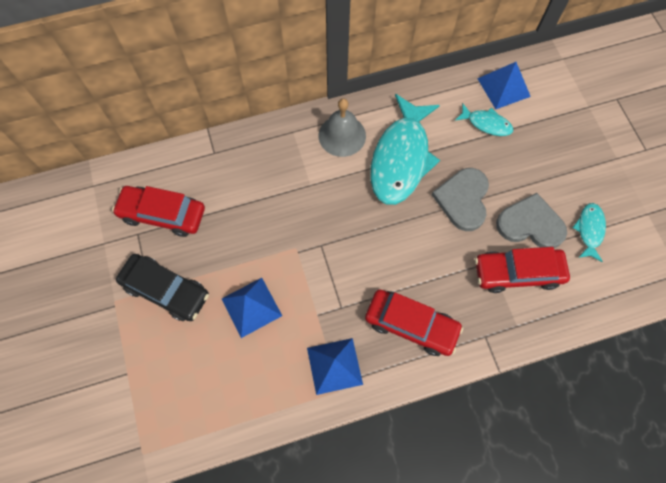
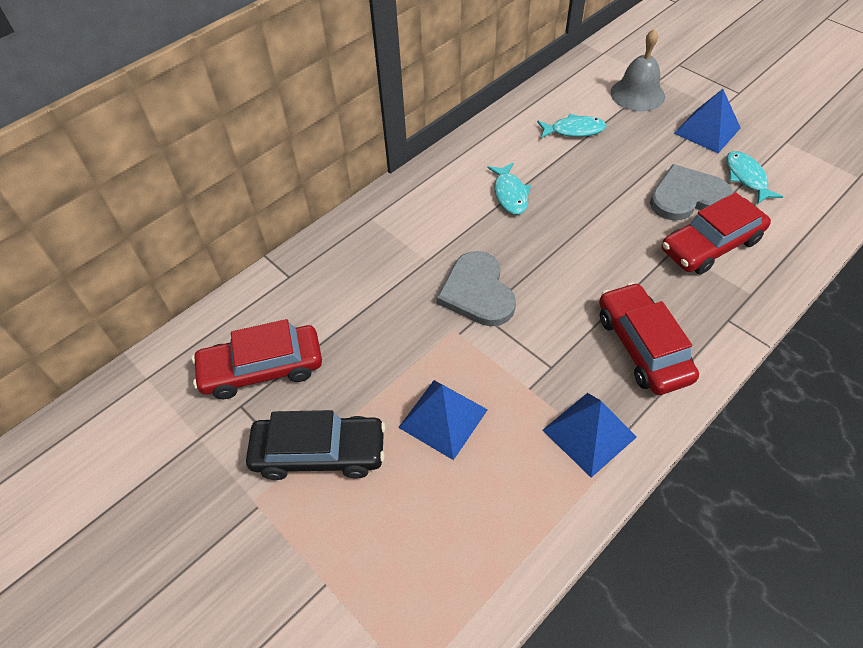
camera: 25 degrees left, 15 degrees down
grey bell [319,98,366,157] -> grey bell moved to [611,29,665,112]
red car [365,289,463,356] -> red car turned 105 degrees counterclockwise [599,282,699,395]
turquoise fish [370,94,440,205] -> turquoise fish [487,163,531,214], size x0.47
grey heart [432,168,489,231] -> grey heart moved to [437,251,516,326]
blue pyramid [477,62,531,109] -> blue pyramid moved to [674,89,741,153]

